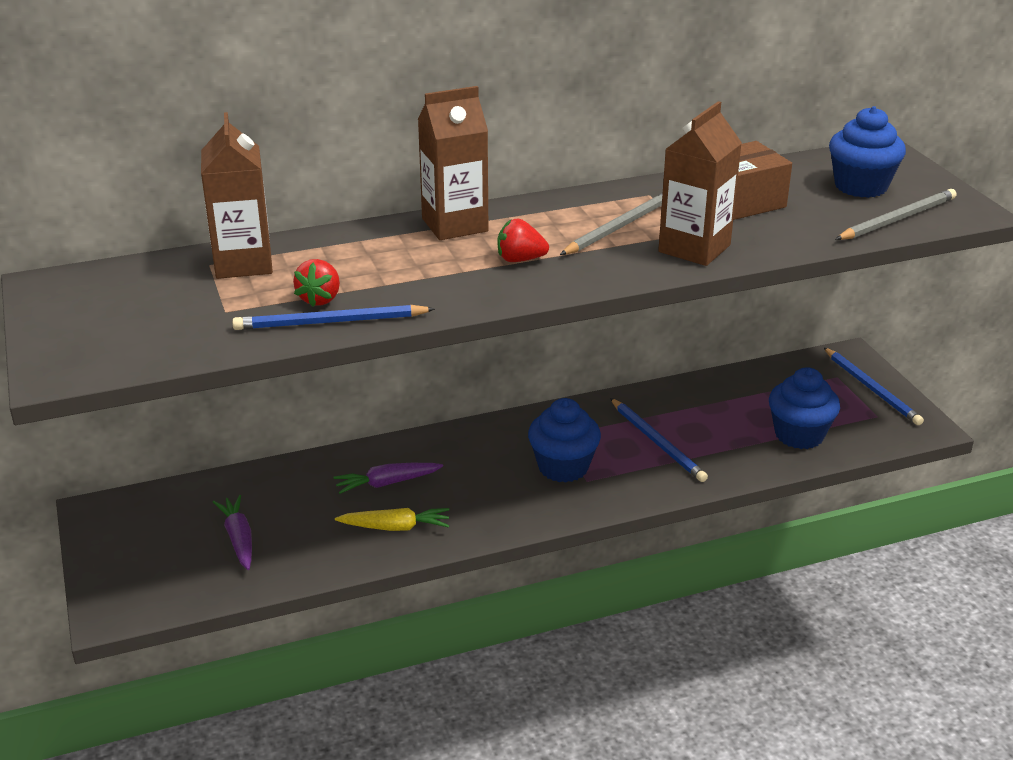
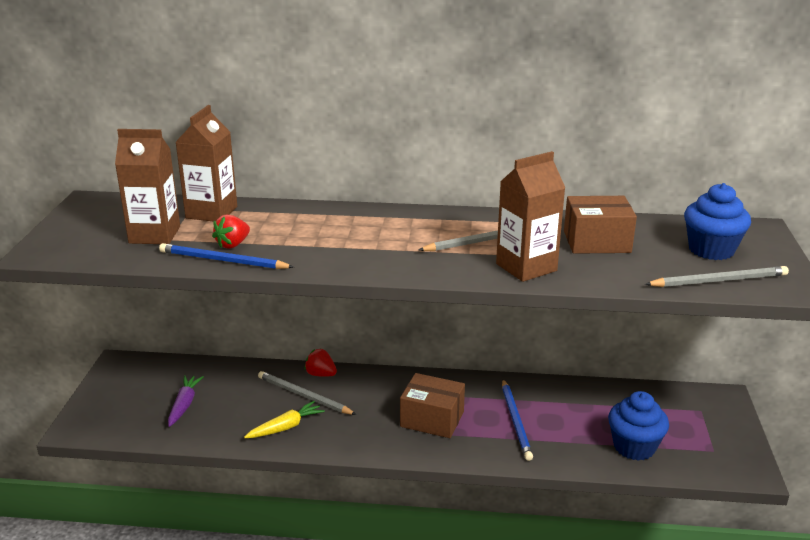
camera: 25 degrees right, 5 degrees down
purple carrot [333,463,443,494] -> grey pencil [258,371,357,415]
yellow carrot [335,508,449,531] -> yellow carrot turned 60 degrees counterclockwise [244,401,325,438]
brown carton [418,86,488,240] -> brown carton moved to [115,129,180,244]
red strawberry [498,219,549,262] -> red strawberry moved to [304,349,337,377]
blue cupcake [528,398,601,483] -> brown box [400,373,465,438]
blue pencil [824,348,924,425] -> none

